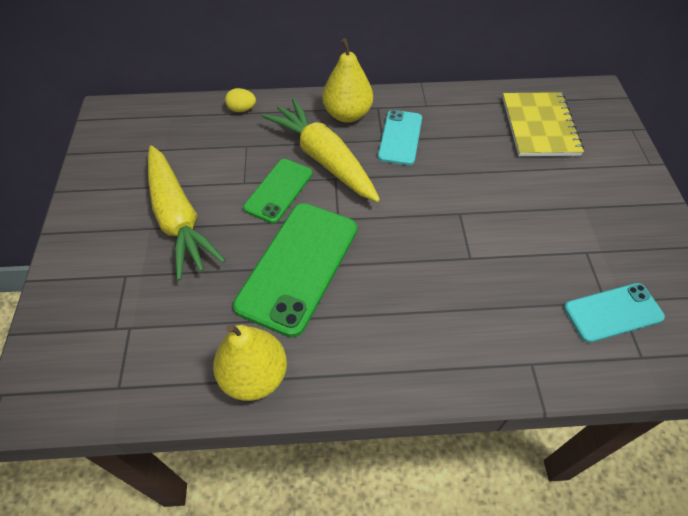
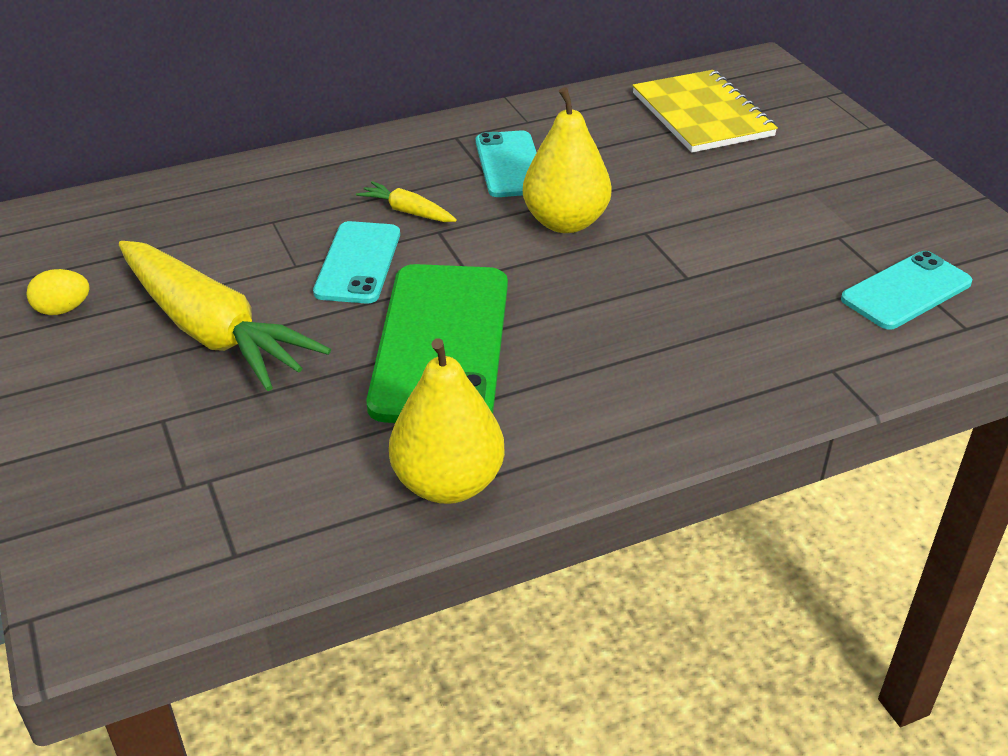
camera: 20 degrees left, 15 degrees down
yellow egg [225,88,256,112] -> yellow egg moved to [26,269,90,315]
green phone [243,159,313,223] -> turquoise phone [313,221,400,304]
yellow carrot [262,98,380,202] -> yellow carrot [356,181,457,222], size x0.43
yellow pear [322,38,373,122] -> yellow pear moved to [523,87,612,233]

